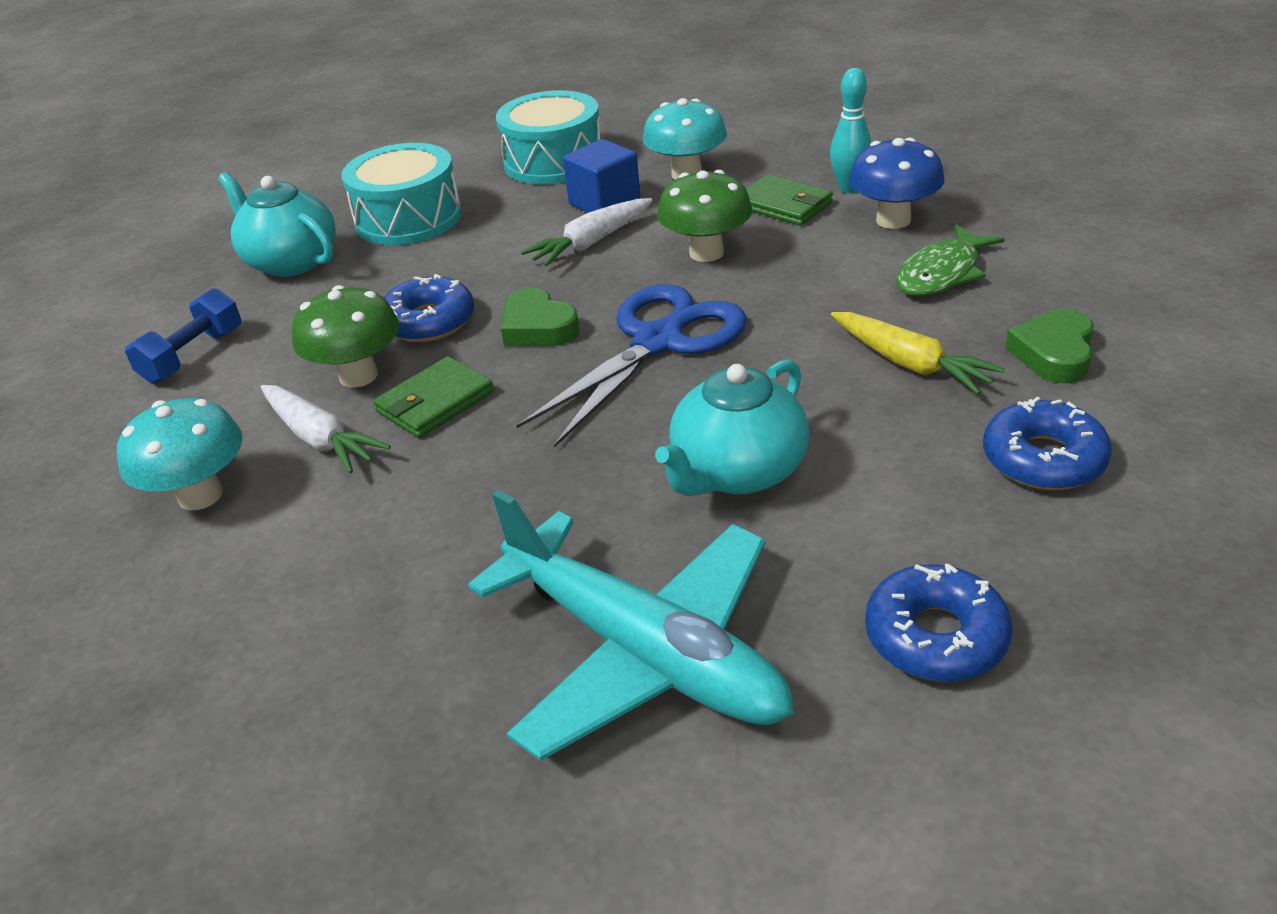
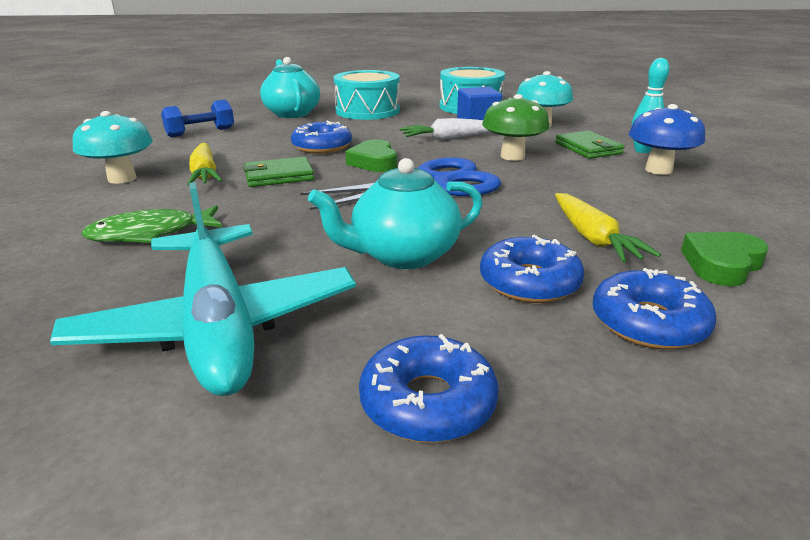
camera: 25 degrees right, 10 degrees down
white carrot [261,385,391,474] -> yellow carrot [187,143,223,186]
green mushroom [292,285,400,388] -> none
green fish [896,224,1005,296] -> green fish moved to [82,205,222,243]
none -> blue donut [480,235,584,303]

